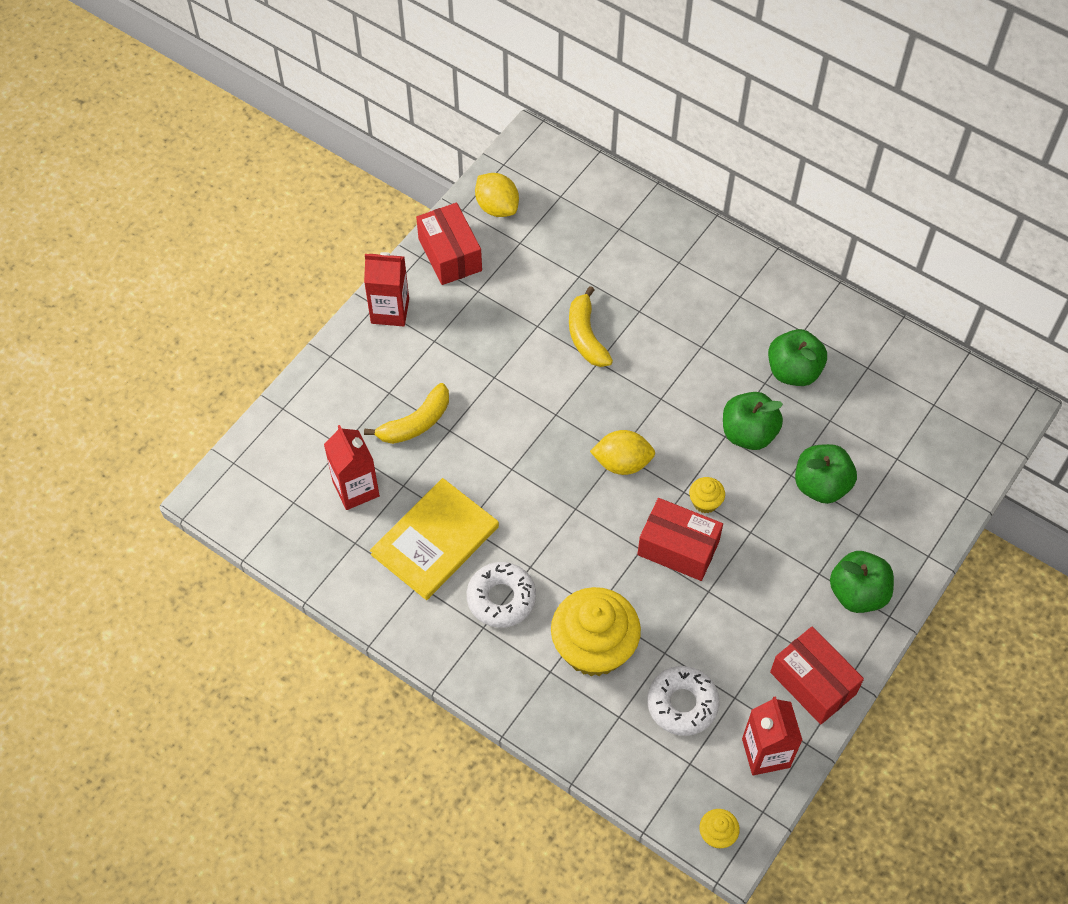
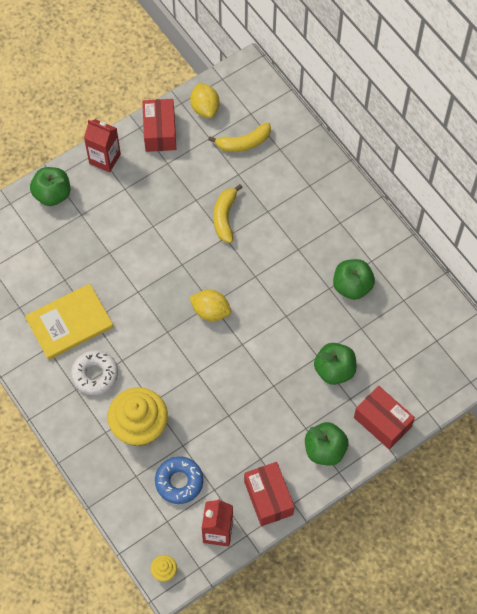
camera: 20 degrees right, 5 degrees up
red carton [324,425,380,510] -> none
yellow banana [364,383,449,444] -> yellow banana moved to [208,122,271,152]
red box [637,498,723,581] -> red box moved to [354,386,415,450]
white donut [647,666,720,736] -> blue donut [155,456,203,504]
yellow cupcake [689,477,725,513] -> none
green apple [723,392,783,450] -> green apple moved to [30,167,70,206]

